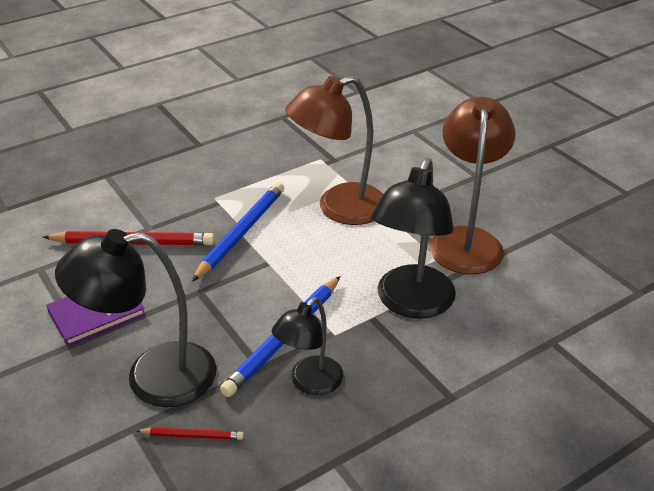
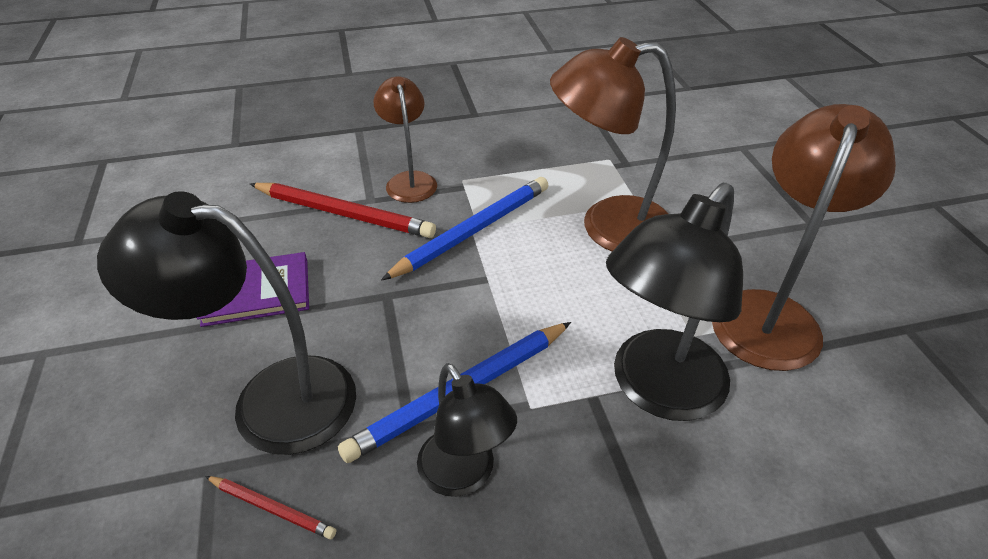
camera: 20 degrees right, 5 degrees up
black lamp [272,297,343,395] -> black lamp turned 90 degrees counterclockwise [417,363,517,497]
none -> brown lamp [373,76,437,203]

